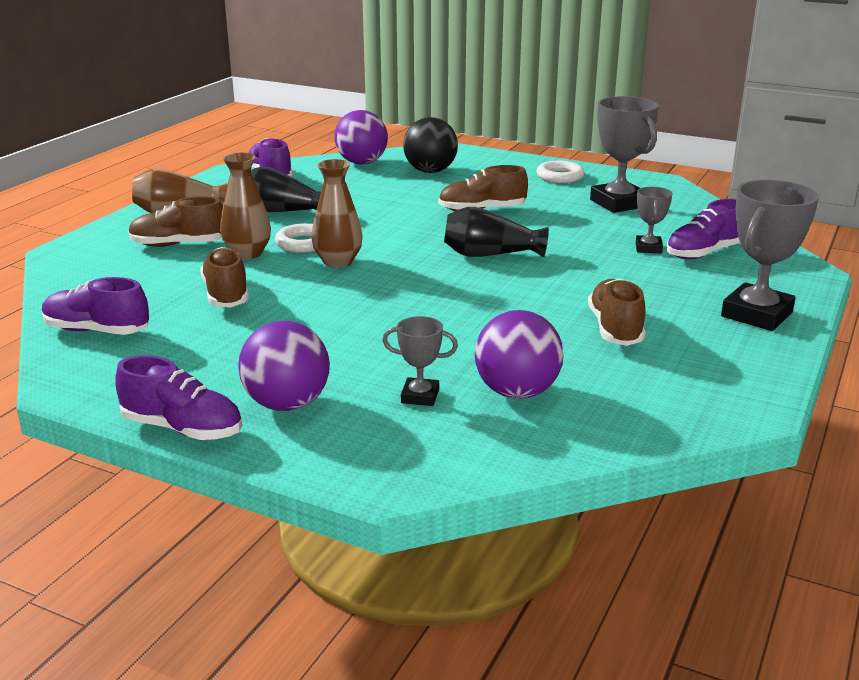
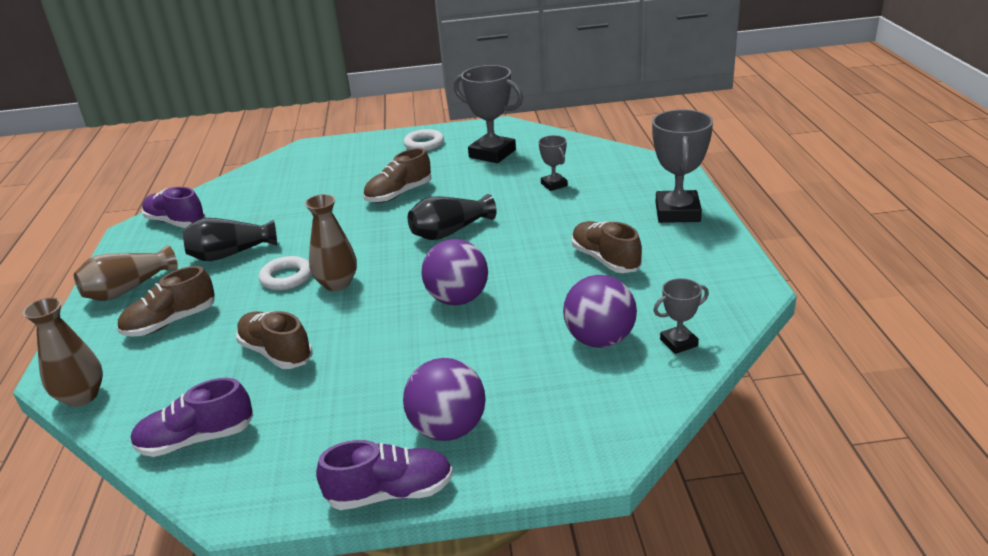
camera: 30 degrees left, 5 degrees up
brown vase [220,153,271,259] -> brown vase moved to [23,297,103,407]
purple ball [334,110,388,164] -> purple ball moved to [421,239,488,305]
grey trophy [382,316,458,406] -> grey trophy moved to [653,278,709,354]
black ball [403,117,458,173] -> none
purple shoe [666,199,740,259] -> none

